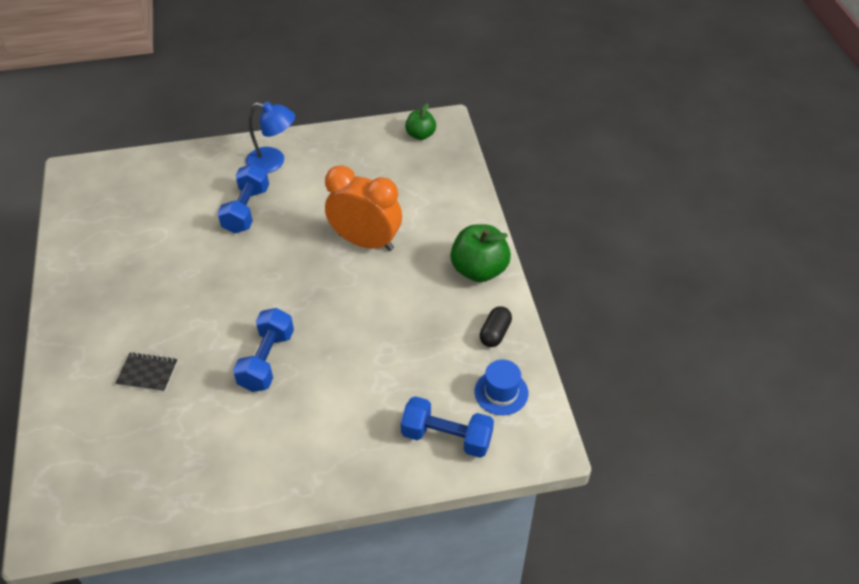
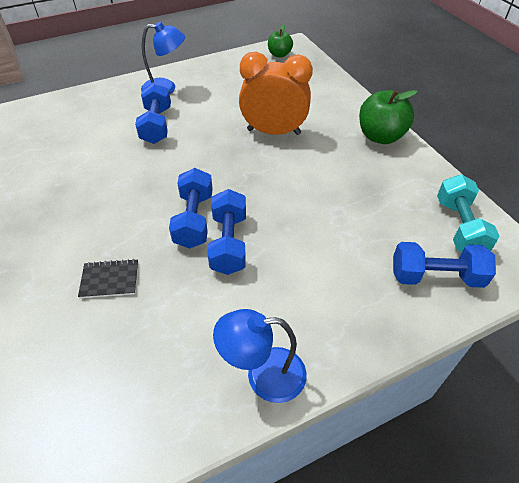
camera: 15 degrees left, 0 degrees up
blue hat [475,360,528,415] -> turquoise dumbbell [437,174,500,252]
black capsule [480,306,512,347] -> none
none -> blue dumbbell [169,168,213,249]
none -> blue lamp [213,309,307,403]

